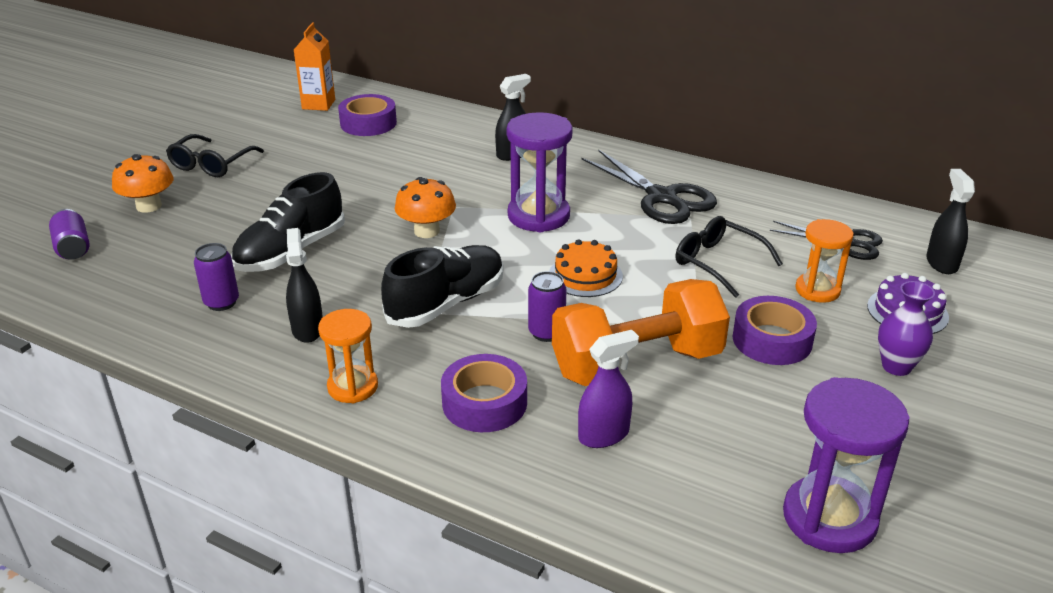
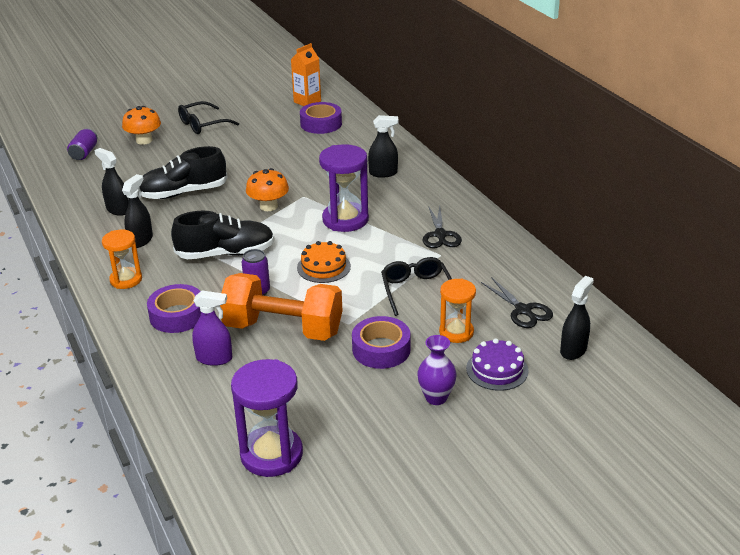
camera: 35 degrees right, 0 degrees up
purple can [194,243,239,311] -> black spray bottle [94,148,129,216]
black scissors [582,150,717,224] -> black scissors [423,206,462,248], size x0.63

